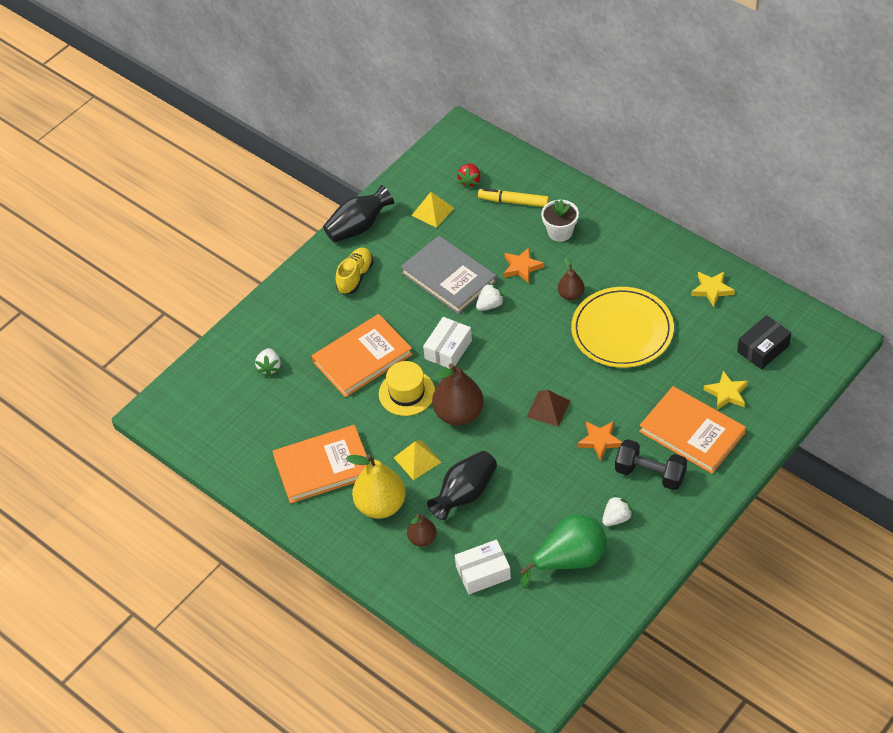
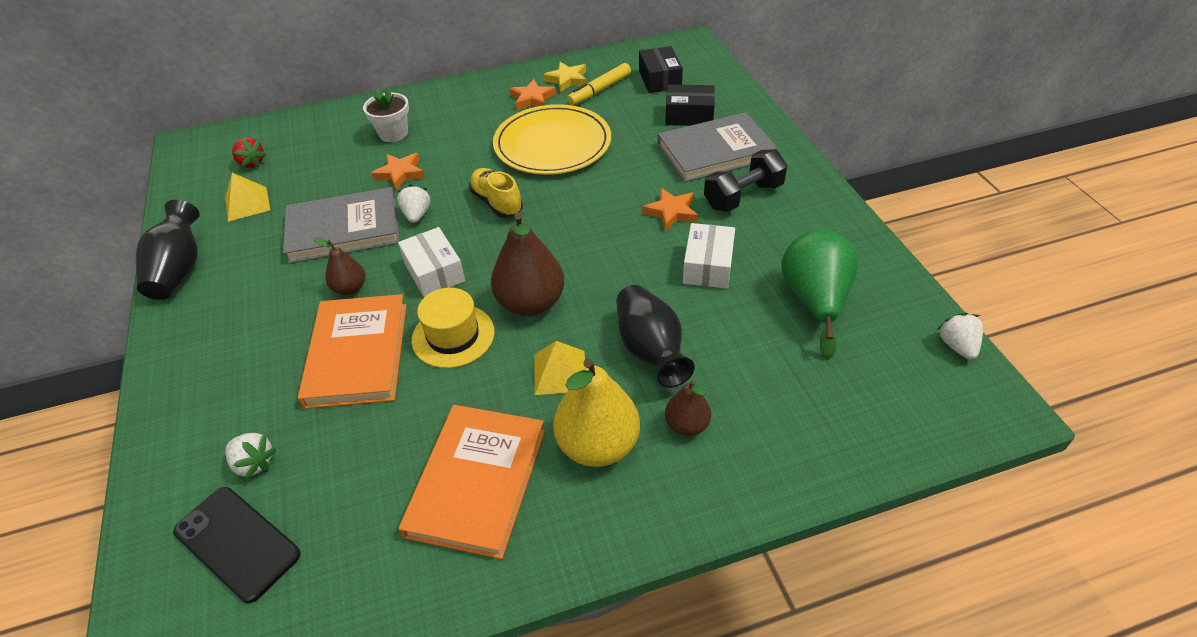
camera: 60 degrees left, 5 degrees down
yellow shoe [336,248,373,295] -> yellow shoe moved to [469,168,523,218]
white box [455,540,511,594] -> white box moved to [683,223,735,289]
yellow marker [478,188,549,207] -> yellow marker moved to [567,63,631,106]
brown pyramid [527,390,570,427] -> none
brown pear [558,257,585,300] -> brown pear moved to [314,237,365,295]
white strawberry [602,495,633,526] -> white strawberry moved to [937,312,983,360]
orange book [639,386,746,474] -> grey book [658,112,778,182]
yellow star [704,371,748,410] -> black box [665,85,715,126]
none -> black phone [173,487,301,603]
none -> orange star [509,79,556,110]

